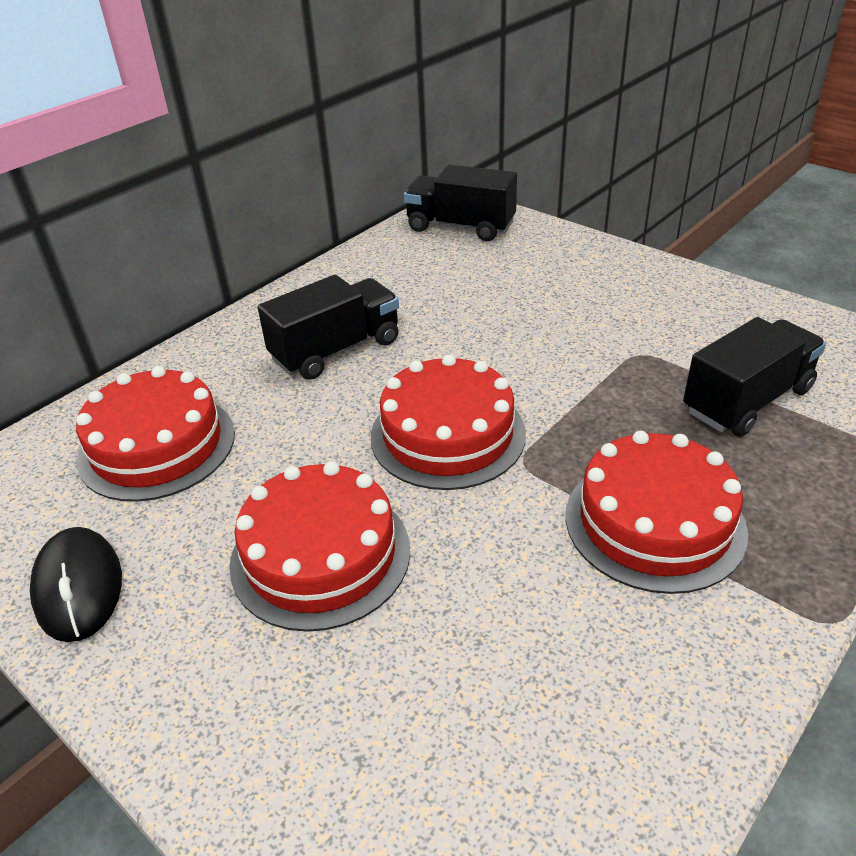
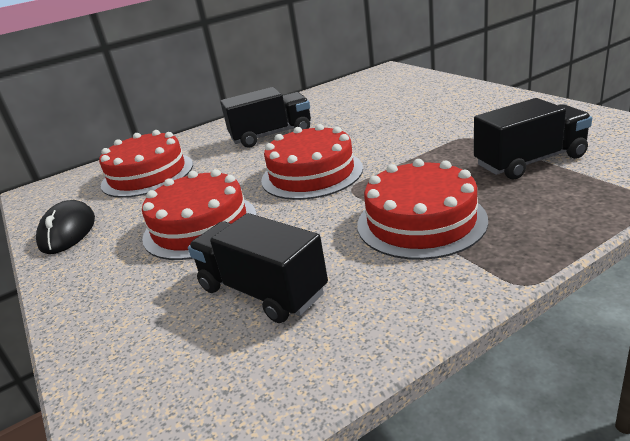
camera: 20 degrees right, 10 degrees down
black truck [404,165,517,241] -> black truck moved to [188,213,328,323]

